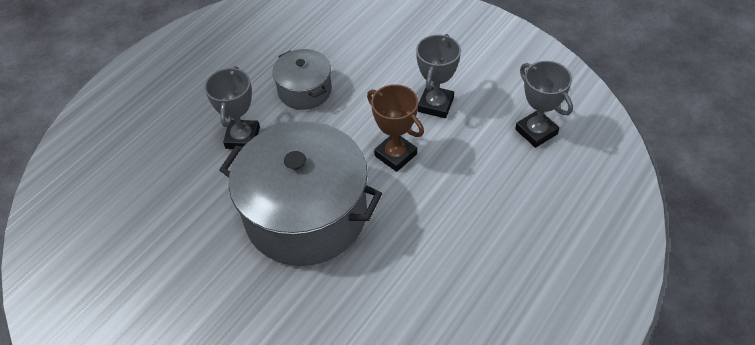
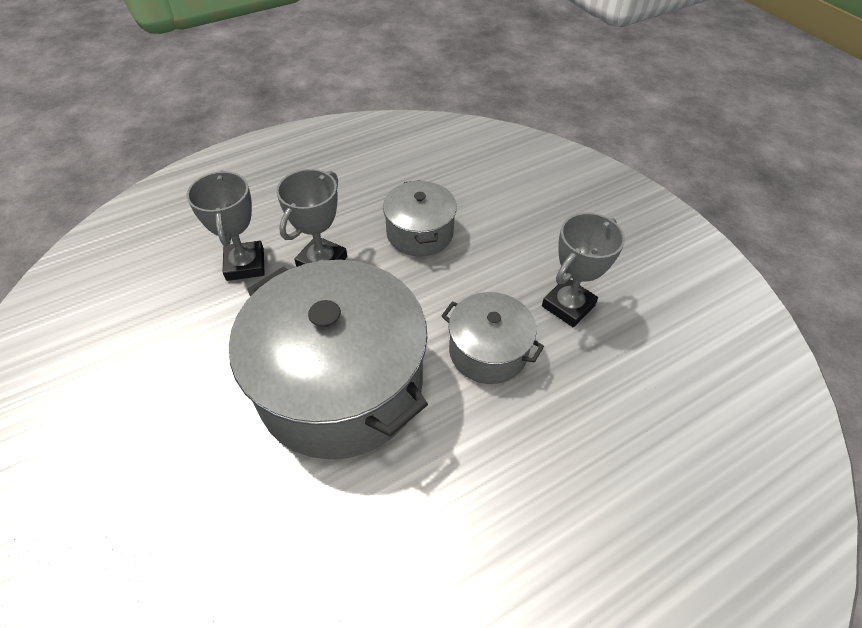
camera: 20 degrees right, 0 degrees up
brown trophy [367,84,424,172] -> grey pot [441,292,544,384]
grey trophy [515,61,573,148] -> grey trophy moved to [186,170,265,281]

